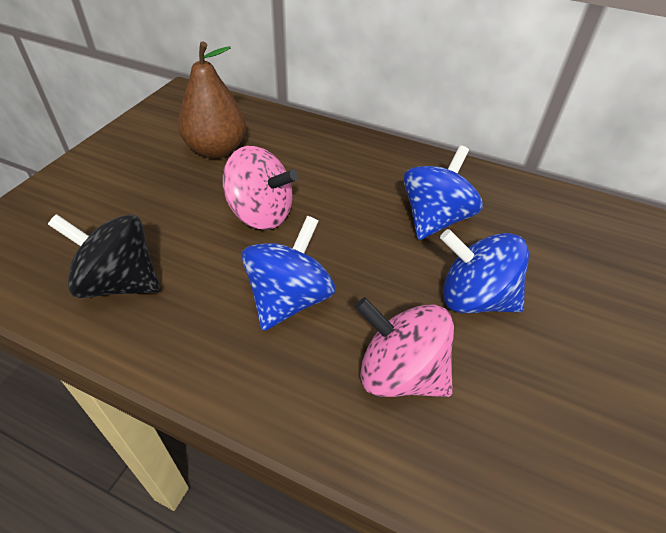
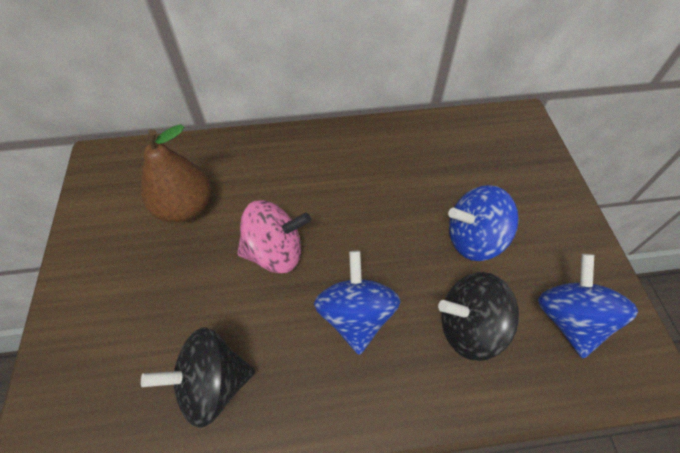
camera: 30 degrees left, 10 degrees up
pink spinning top [355,297,454,397] -> black spinning top [438,272,519,361]
blue spinning top [403,145,483,240] -> blue spinning top moved to [538,254,638,358]

